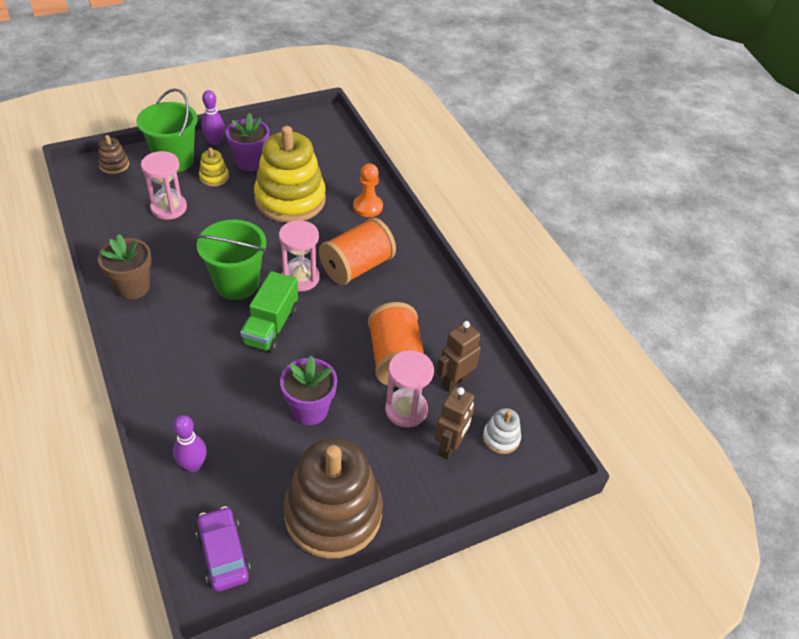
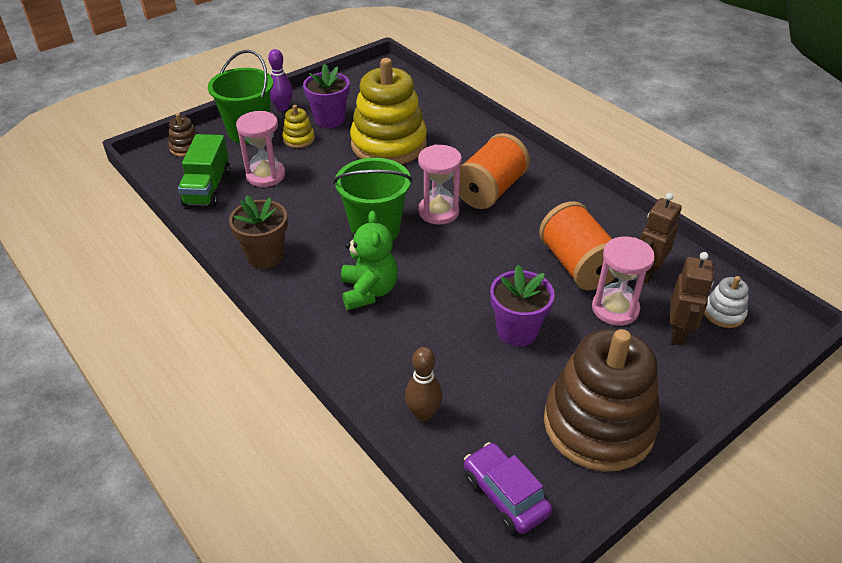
camera: 10 degrees left, 5 degrees down
purple bowling pin [173,415,207,472] -> brown bowling pin [405,347,442,421]
green truck [240,271,298,353] -> green truck moved to [178,134,230,207]
orange pawn [353,163,383,217] -> none
none -> green teddy bear [341,211,398,310]

